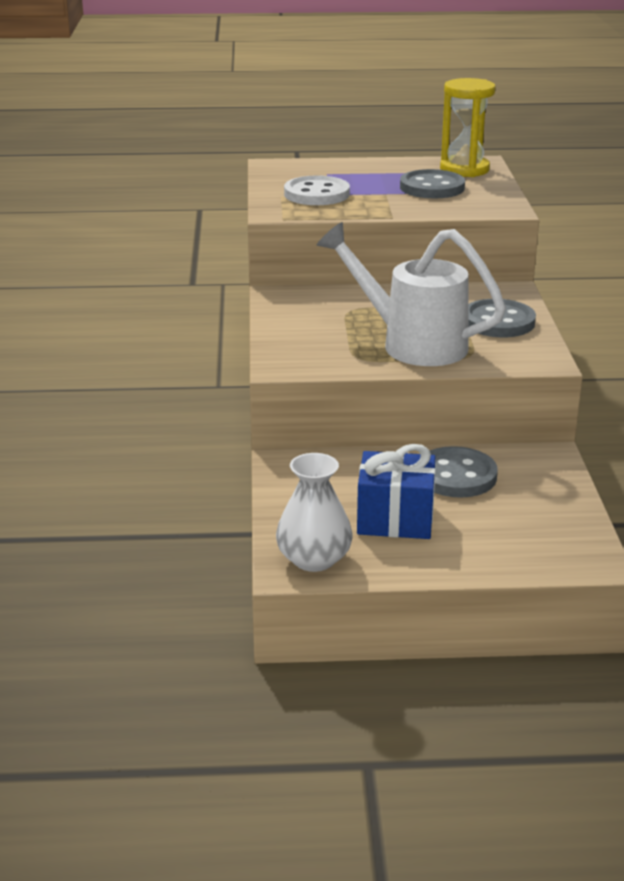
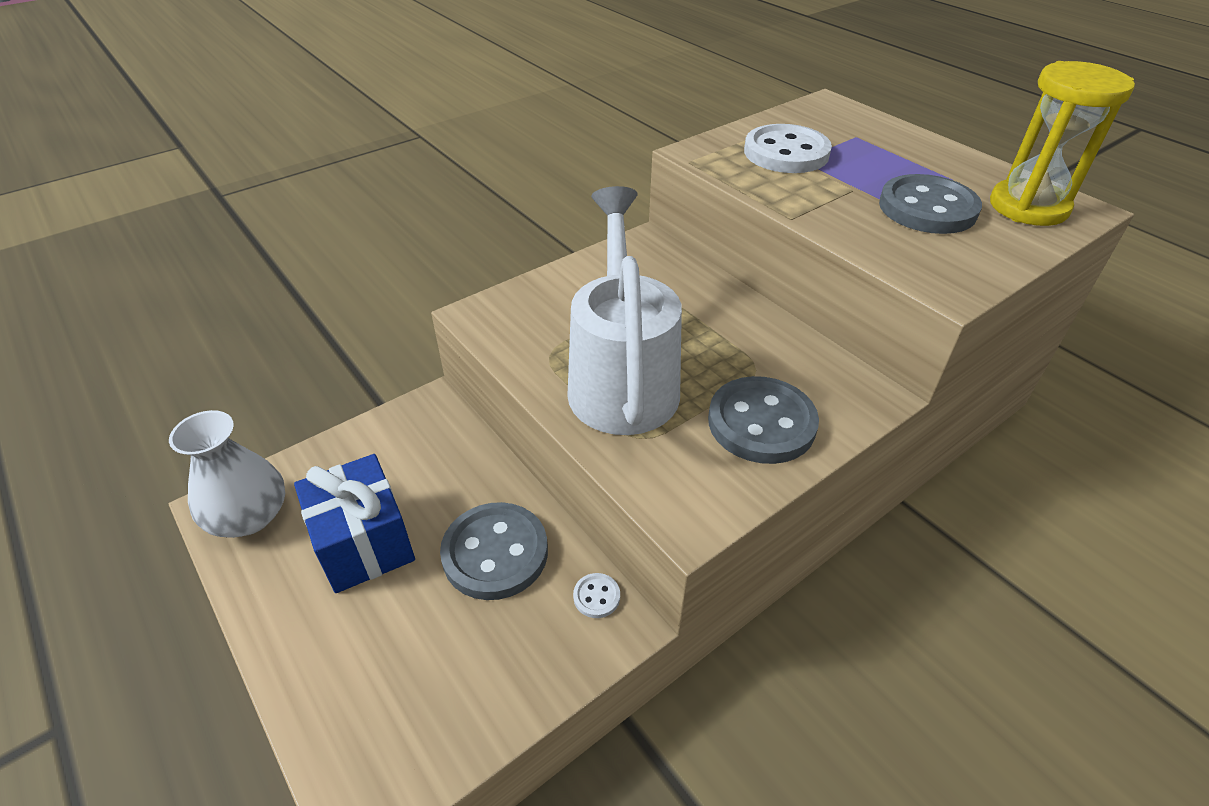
camera: 55 degrees right, 15 degrees up
none -> white button [573,573,620,618]

